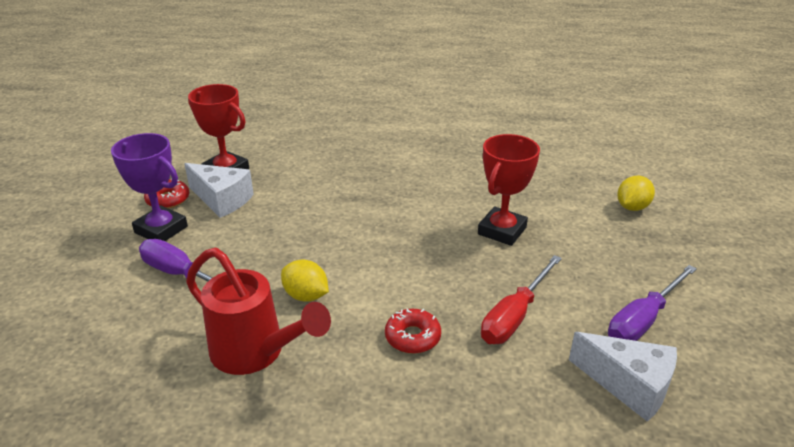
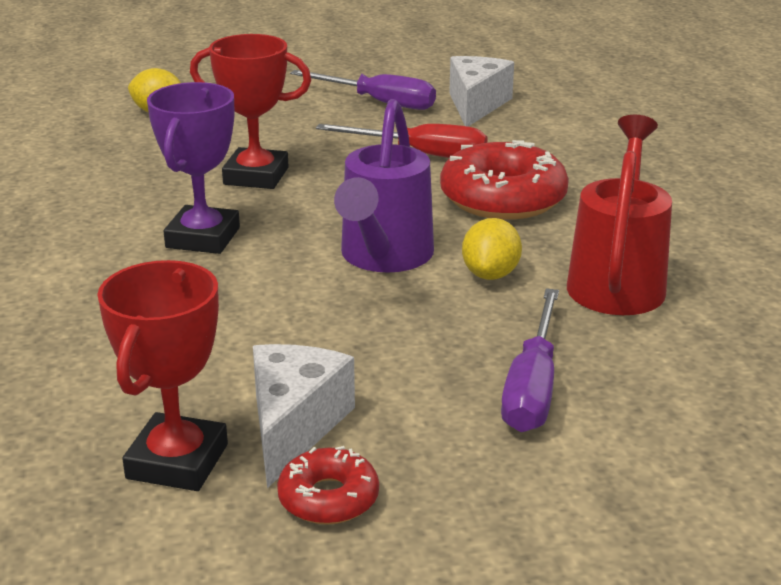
camera: 110 degrees left, 5 degrees down
purple trophy [111,133,188,241] -> purple trophy moved to [147,82,240,254]
red donut [385,308,441,354] -> red donut [440,140,569,220], size x1.87
none -> purple watering can [334,99,434,273]

